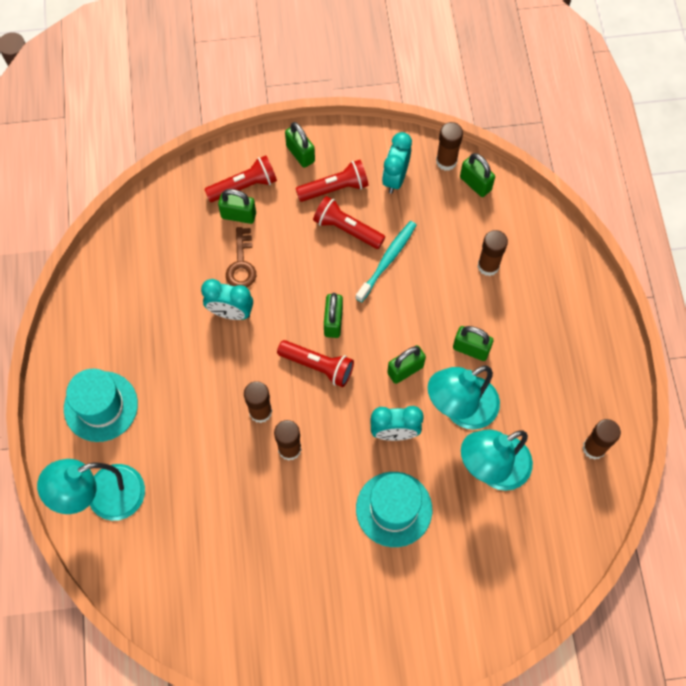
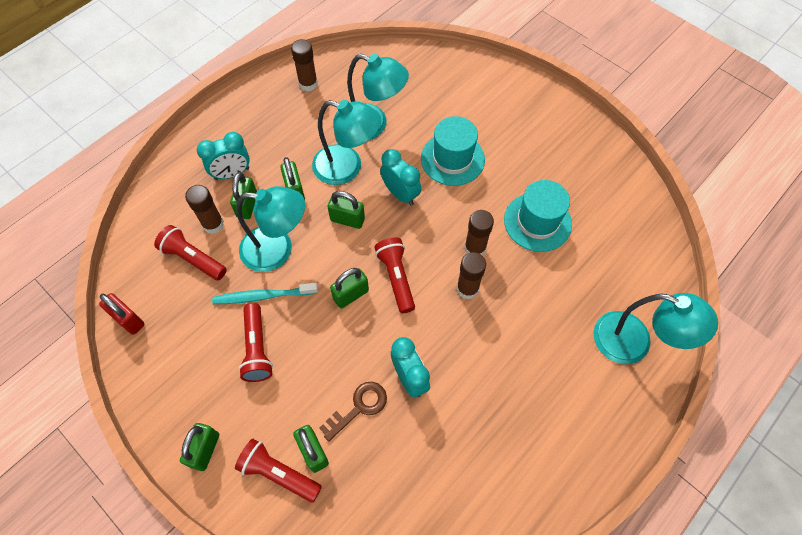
camera: 130 degrees left, 5 degrees down
turquoise hat [64,369,138,442] -> turquoise hat moved to [504,180,572,252]
red flashlight [296,160,369,202] -> red flashlight moved to [154,225,227,280]
turquoise clock [382,132,412,194] -> turquoise clock moved to [197,132,250,180]
brown glue stick [436,122,463,171] -> red padlock [99,293,145,335]
green padlock [460,153,495,197] -> green padlock moved to [230,172,257,219]
none -> turquoise lamp [237,186,305,272]

